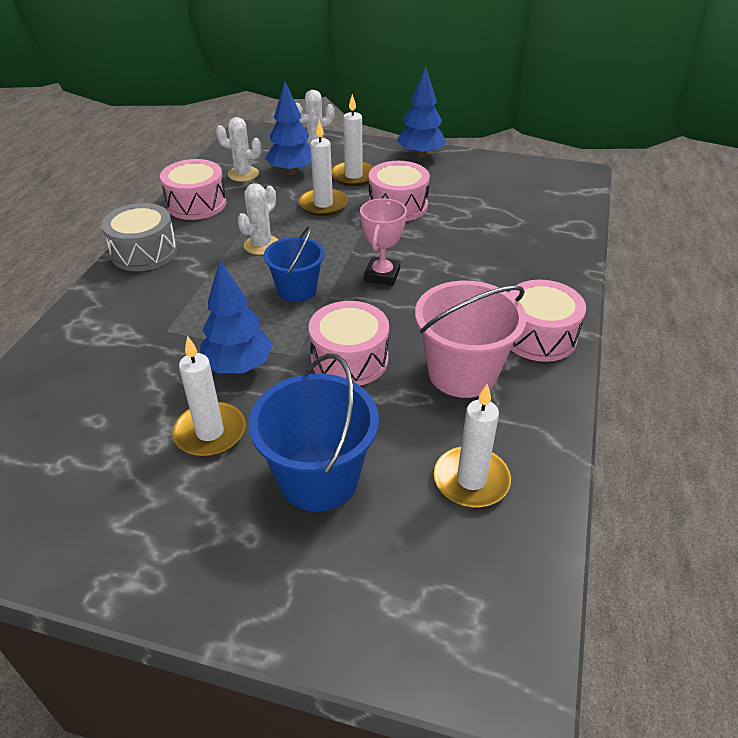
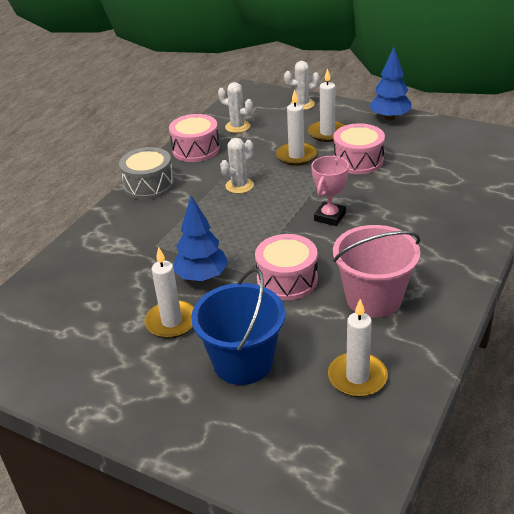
camera: 15 degrees right, 5 degrees down
blue bucket [264,226,325,302] -> none
blue tree [265,81,311,175] -> none
pink drum [509,280,586,362] -> none

